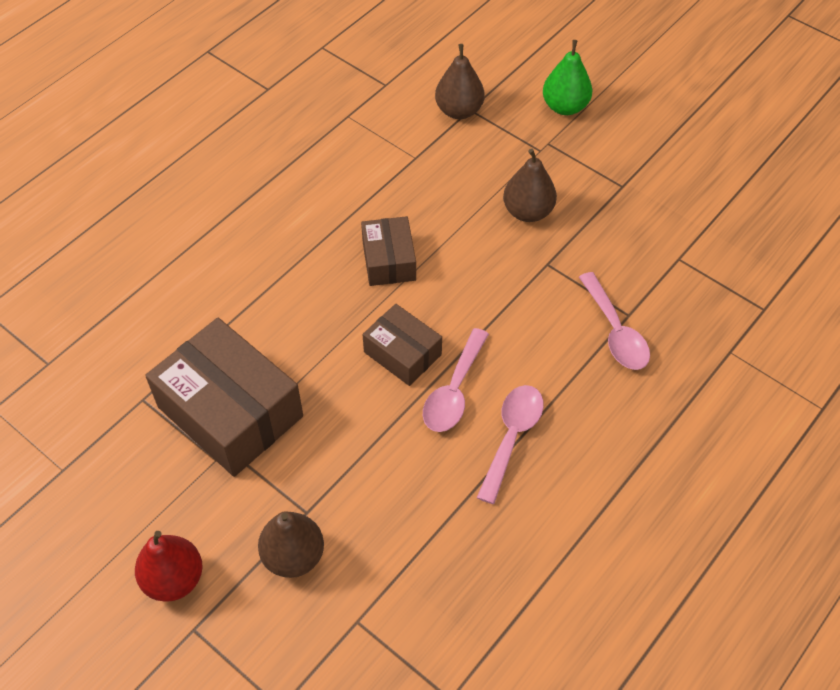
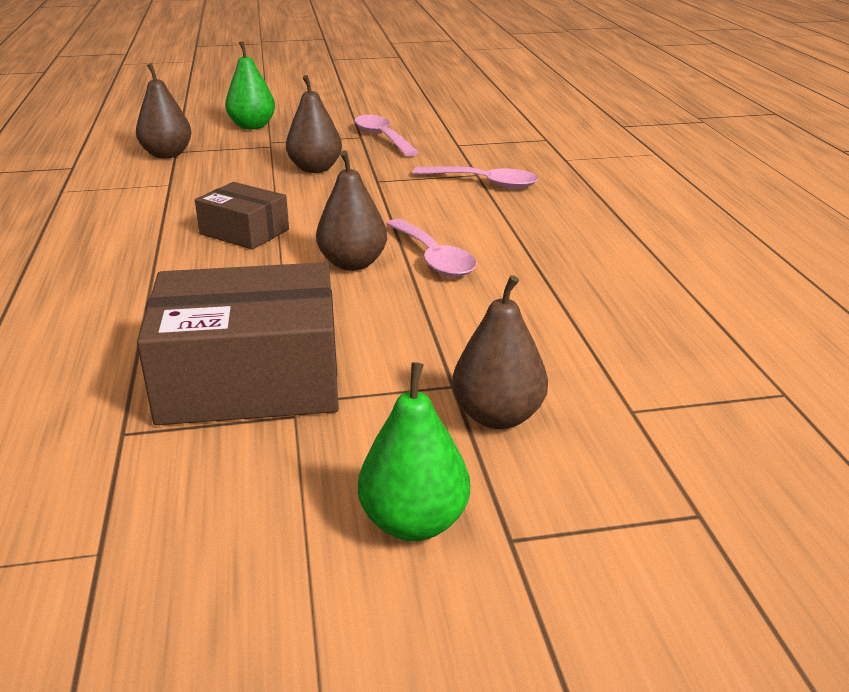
camera: 50 degrees left, 25 degrees down
red pear [135,531,203,602] -> green pear [358,362,470,541]
brown box [362,304,442,386] -> brown pear [316,151,387,271]
pink spoon [477,385,544,504] -> pink spoon moved to [354,115,419,157]

